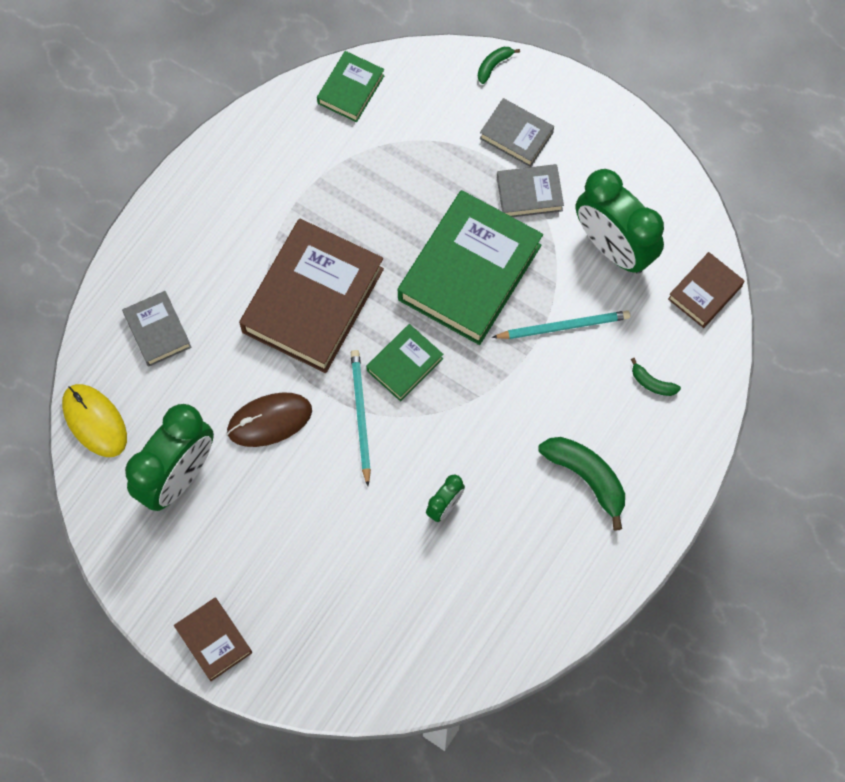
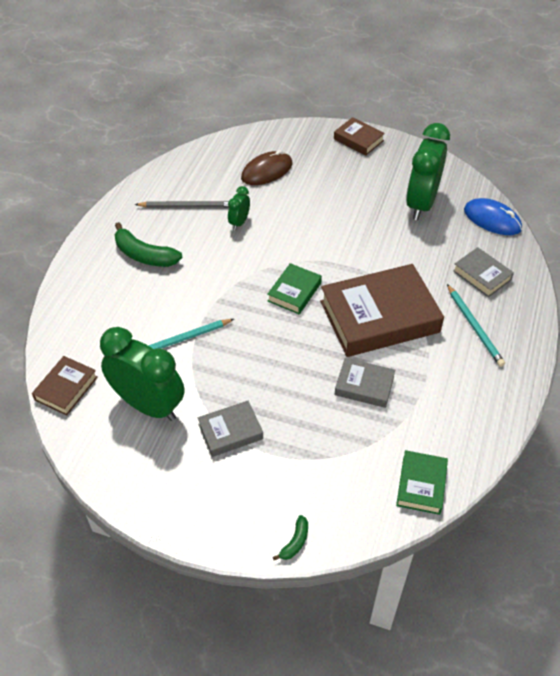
camera: 165 degrees right, 20 degrees down
yellow mouse [62,384,127,457] -> blue mouse [464,198,522,235]
brown mouse [227,392,312,447] -> brown mouse moved to [241,150,292,185]
brown book [239,218,384,373] -> brown book turned 60 degrees clockwise [320,264,444,357]
turquoise pencil [351,350,371,486] -> turquoise pencil moved to [447,284,505,367]
green book [398,190,543,345] -> none
grey book [480,98,554,167] -> grey book moved to [335,358,395,408]
green banana [631,358,681,396] -> none
none -> grey pencil [135,201,229,208]

